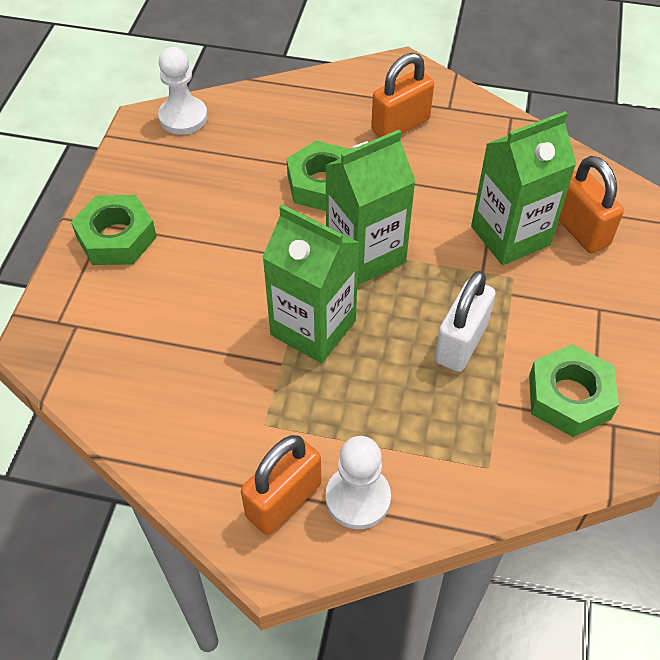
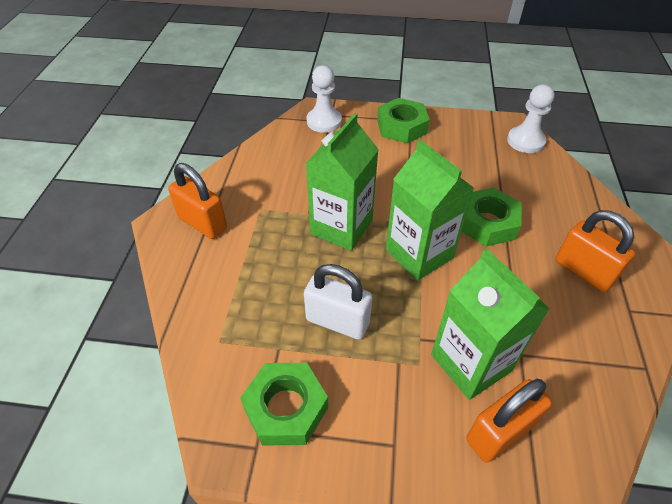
camera: 85 degrees right, 5 degrees down
white pawn [325,436,391,529] -> white pawn moved to [306,65,342,133]

